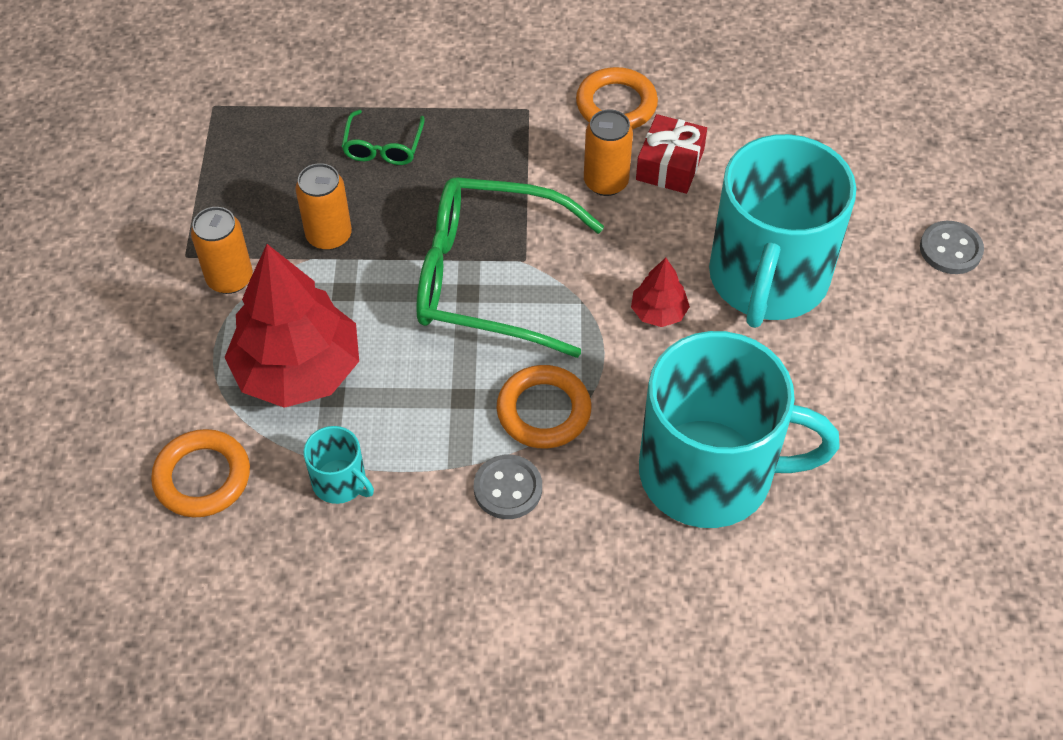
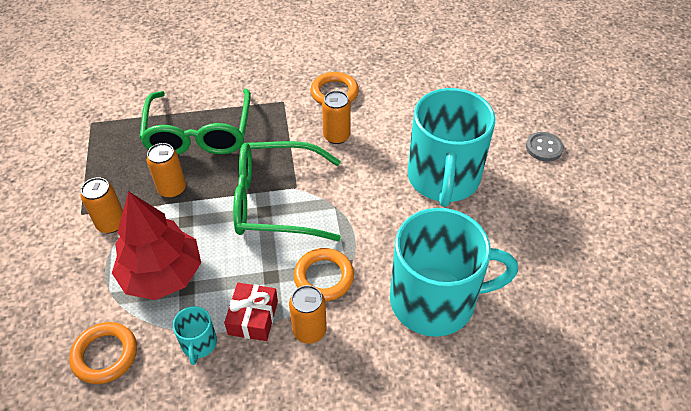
camera: 10 degrees left, 5 degrees down
turquoise mug [303,426,374,504] -> turquoise mug turned 60 degrees clockwise [173,306,217,365]
green glasses [342,110,425,165] -> green glasses [139,89,251,155], size x2.24
grey button [474,454,542,519] -> orange can [289,285,327,344]
red tree [631,258,690,327] -> none
red gift [636,114,707,194] -> red gift moved to [224,283,278,341]

